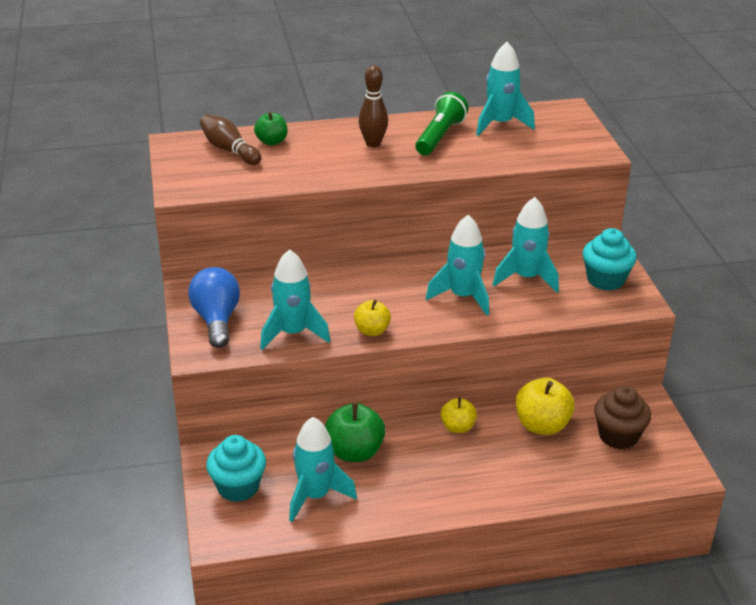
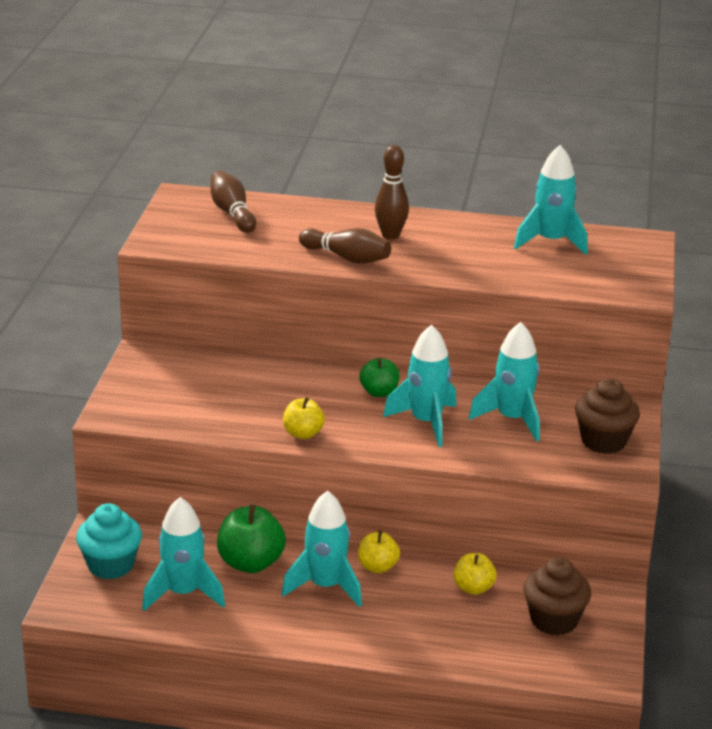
camera: 20 degrees right, 5 degrees down
blue light bulb [188,267,240,348] -> none
green apple [254,112,288,145] -> green apple moved to [359,358,400,397]
turquoise rocket [260,249,330,350] -> turquoise rocket moved to [282,491,362,607]
green flashlight [415,92,468,155] -> none
yellow apple [516,378,575,435] -> yellow apple [454,553,497,595], size x0.62
turquoise cupcake [583,228,637,291] -> brown cupcake [575,378,640,454]
none -> brown bowling pin [299,228,391,264]

